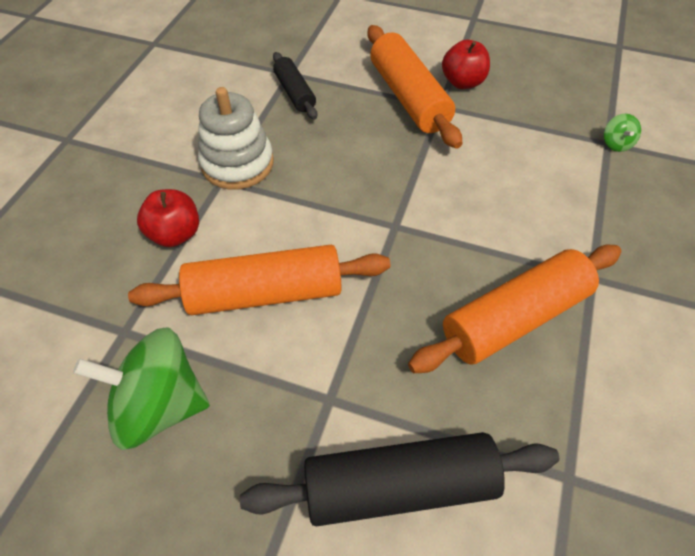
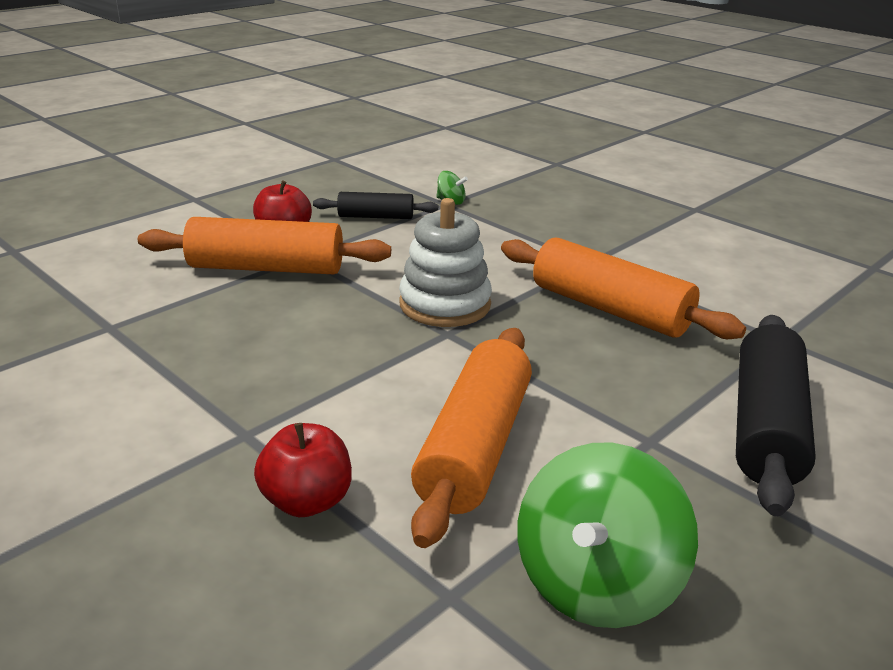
camera: 65 degrees left, 25 degrees down
white stacking toy [198,87,274,190] -> white stacking toy moved to [399,198,492,327]
black rolling pin [273,52,317,119] -> black rolling pin moved to [313,192,438,219]
orange rolling pin [408,245,621,373] -> orange rolling pin turned 45 degrees counterclockwise [501,238,746,339]

